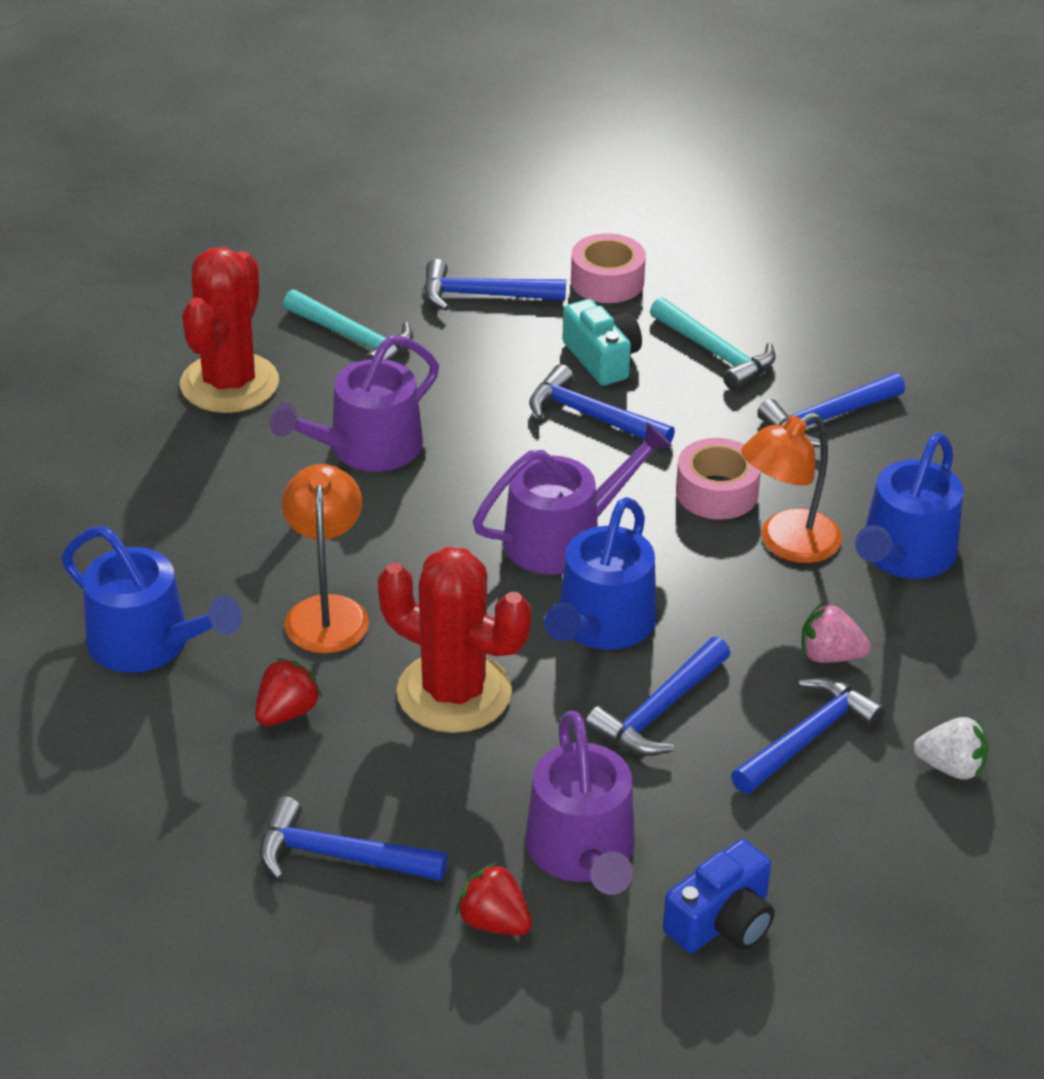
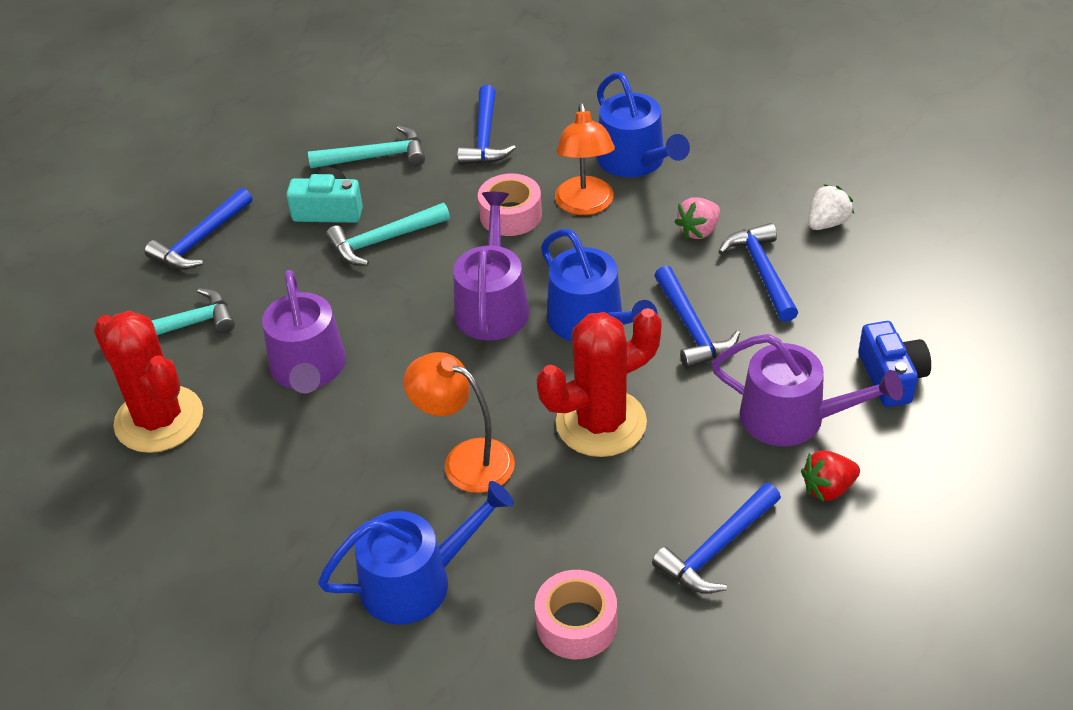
camera: 55 degrees left, 5 degrees up
red strawberry [255,658,322,726] -> none
blue hammer [529,364,675,448] -> turquoise hammer [326,203,450,266]
pink tape [571,233,646,303] -> pink tape moved to [535,570,617,659]

